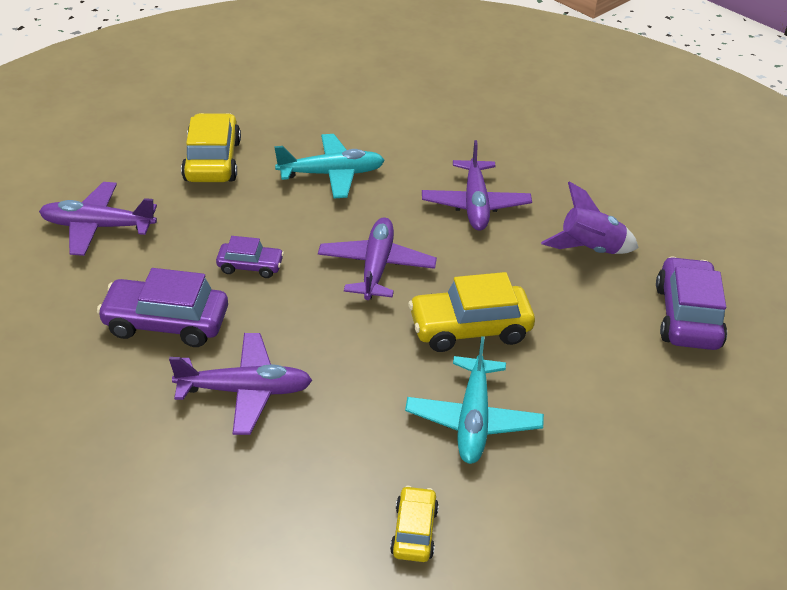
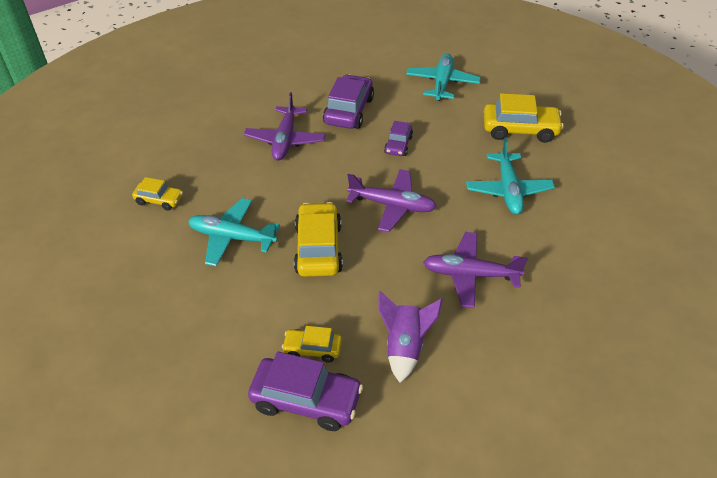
camera: 100 degrees right, 5 degrees up
purple plane [39,182,157,256] -> turquoise plane [406,54,481,101]
none -> yellow car [282,326,342,363]

